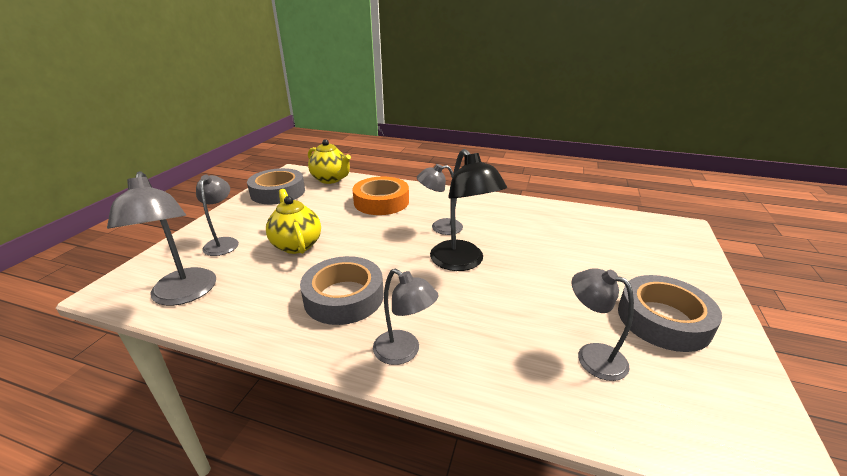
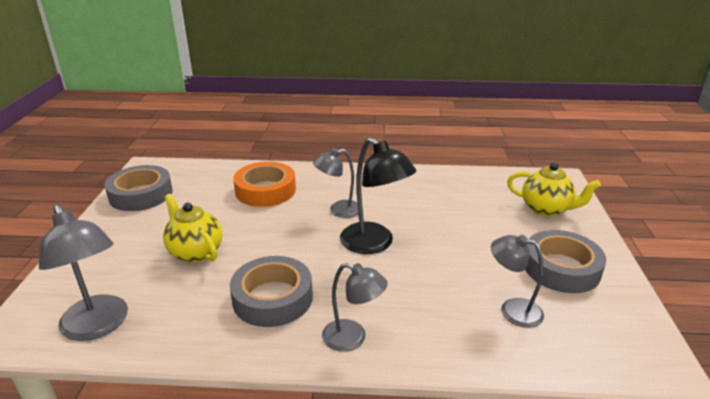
camera: 15 degrees left, 0 degrees up
grey lamp [196,175,239,256] -> none
yellow teapot [308,139,351,184] -> yellow teapot moved to [507,162,601,217]

